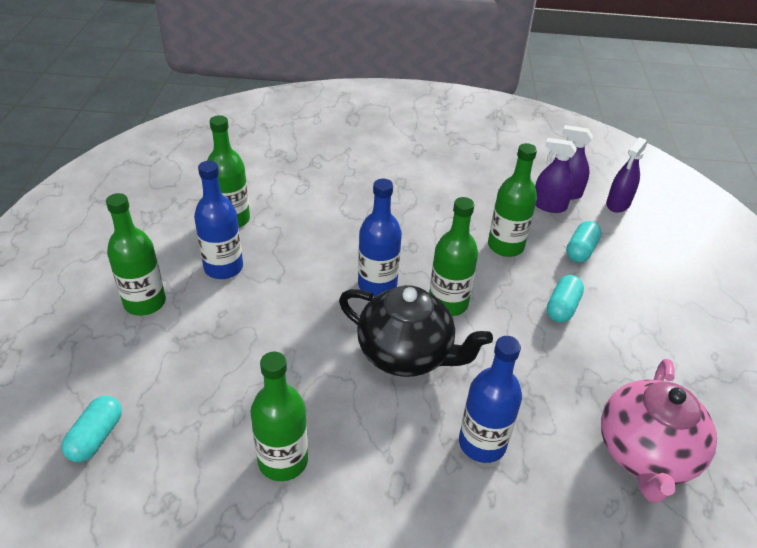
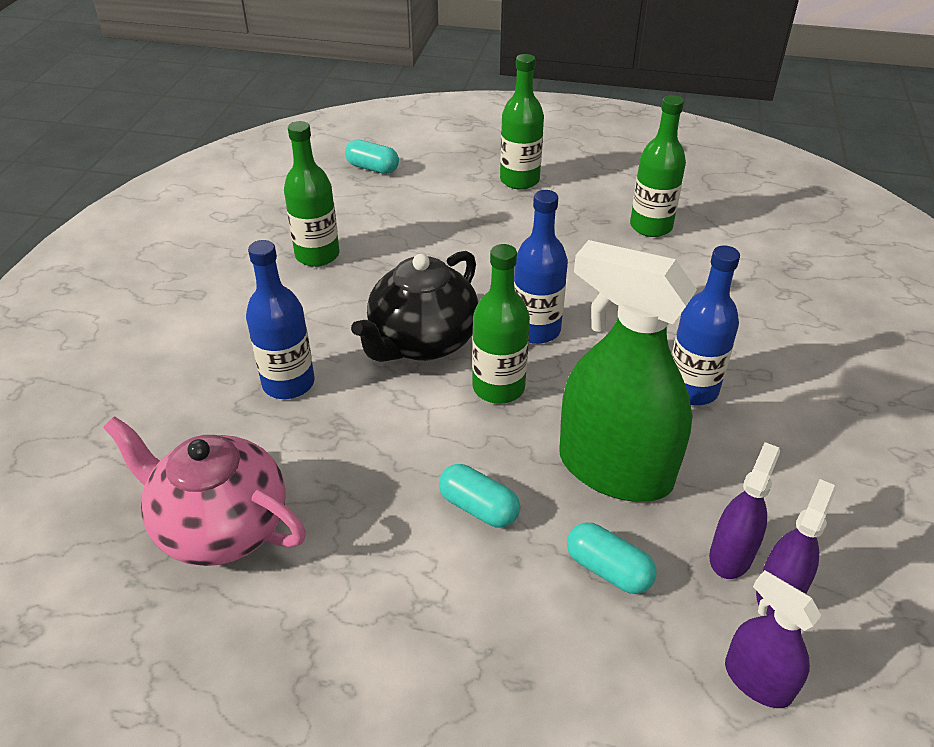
camera: 100 degrees right, 0 degrees up
blue bottle [194,161,243,279] -> blue bottle moved to [672,246,740,405]
green bottle [488,143,537,257] -> green spray bottle [559,240,697,502]

